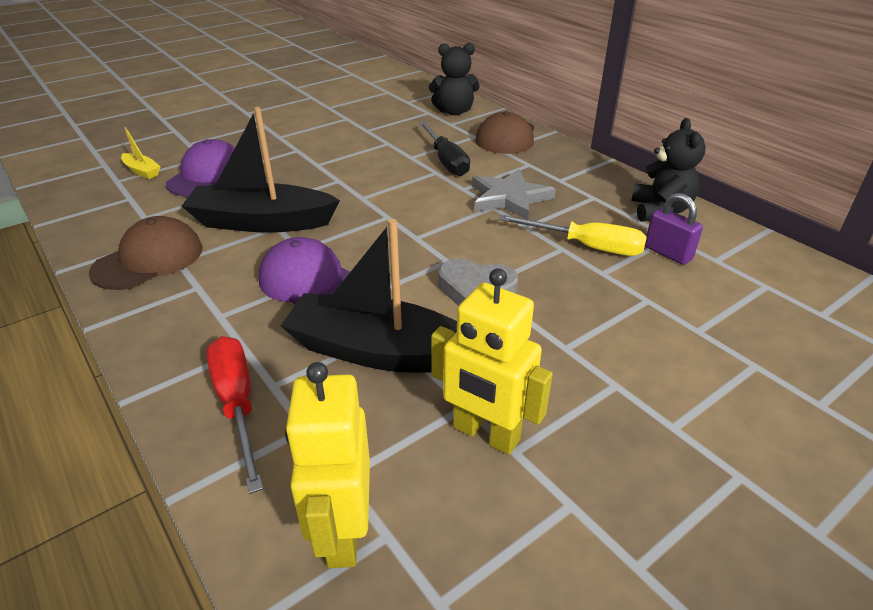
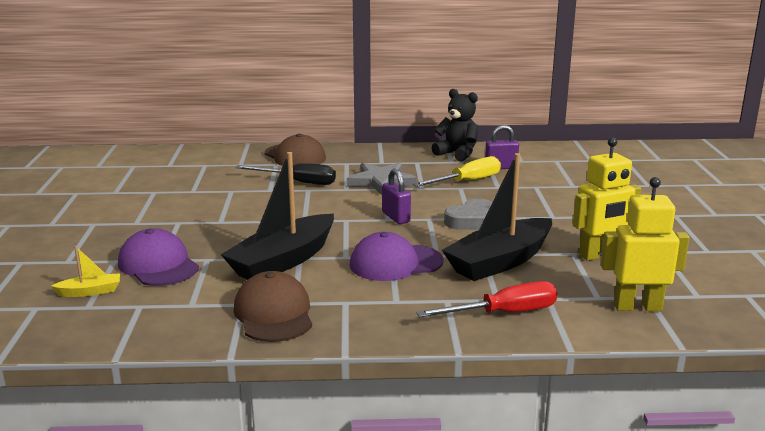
camera: 55 degrees left, 15 degrees down
red screwdriver [206,336,263,494] -> red screwdriver turned 150 degrees clockwise [416,281,557,317]
yellow robot [285,362,370,568] -> yellow robot turned 150 degrees clockwise [601,177,689,311]
black teddy bear [429,43,480,115] -> none
none -> purple padlock [382,169,411,224]

